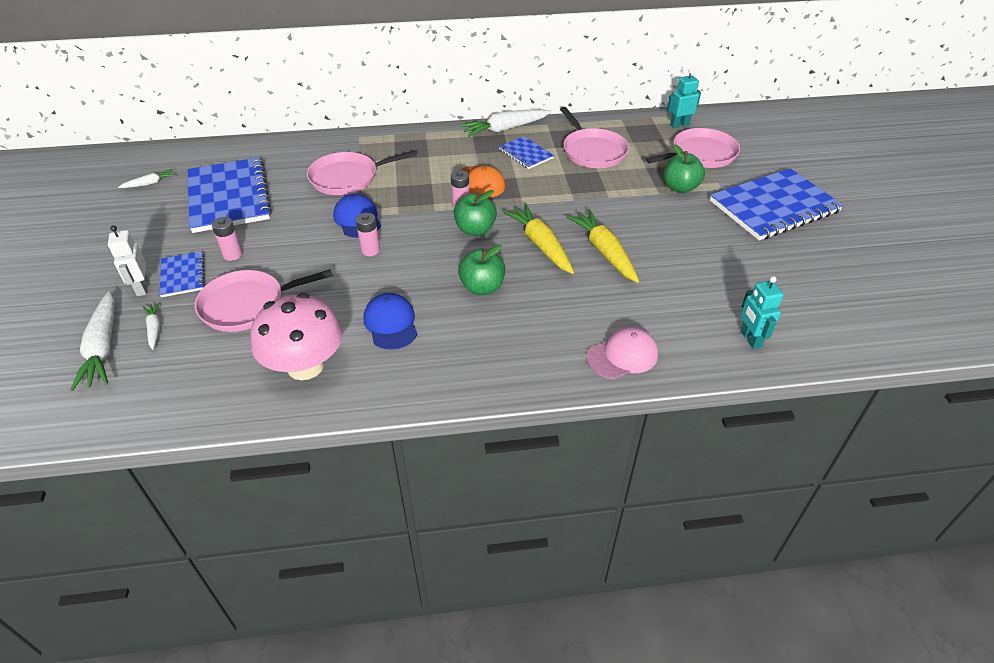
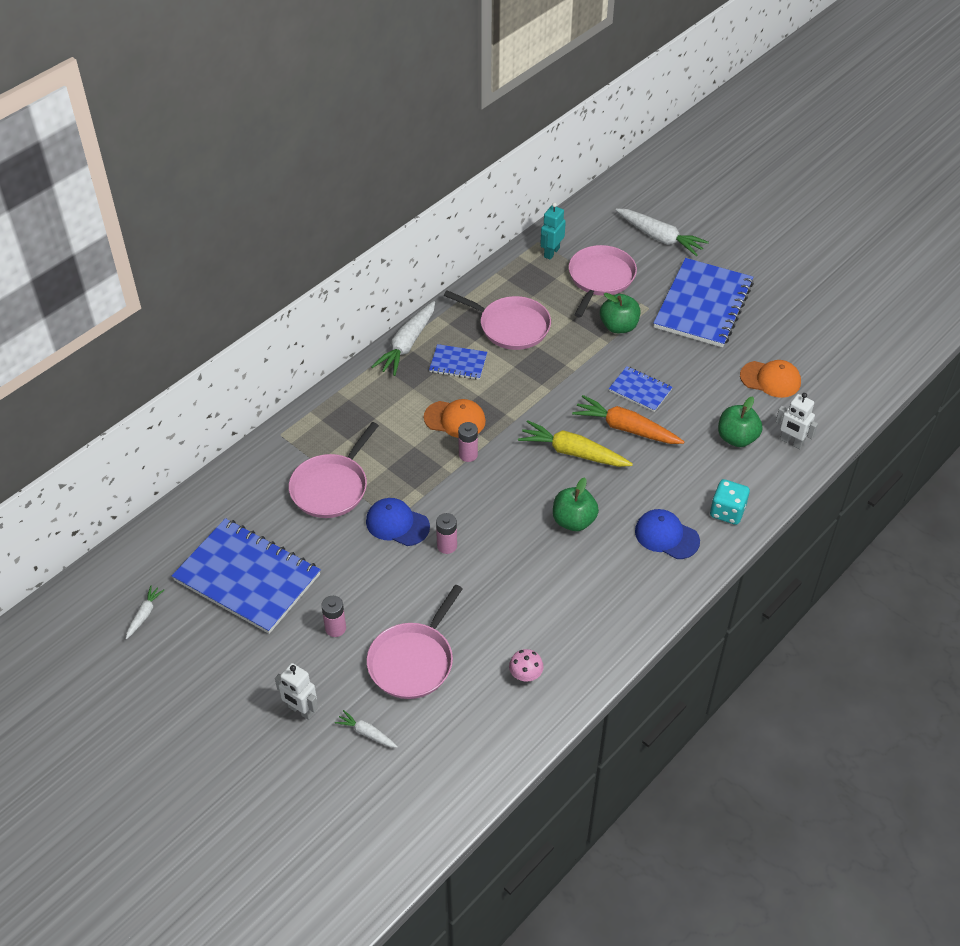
camera: 40 degrees left, 5 degrees up
white carrot [70,291,115,391] -> white carrot moved to [616,208,709,256]
blue notebook [159,251,205,297] -> blue notebook moved to [609,366,673,412]
pink mushroom [250,293,343,380] -> pink mushroom [509,649,544,682], size x0.42
blue cap [364,293,418,350] -> blue cap moved to [635,509,700,559]
green apple [454,190,497,236] -> green apple moved to [718,396,762,447]
yellow carrot [566,209,639,283] -> orange carrot [572,395,685,444]
pink cap [586,327,658,379] -> turquoise dice [710,479,750,525]
turquoise robot [740,276,784,349] -> white robot [776,393,818,449]
none -> orange cap [740,360,801,398]

